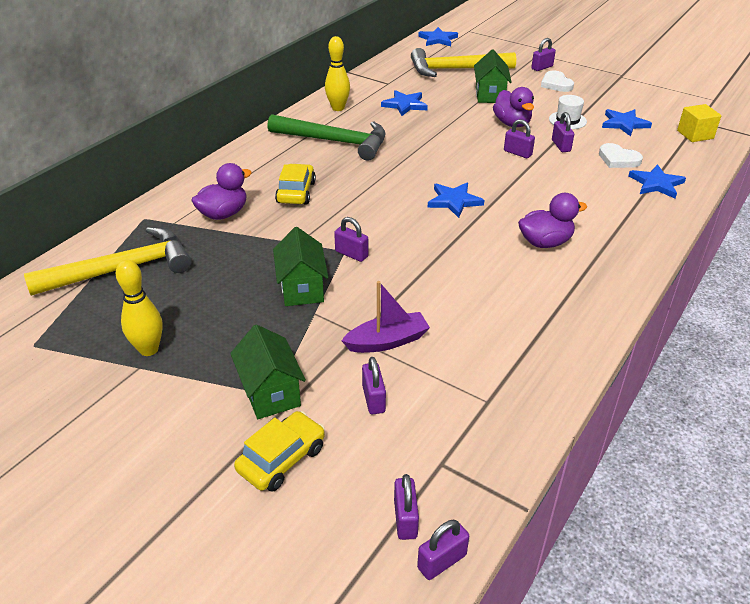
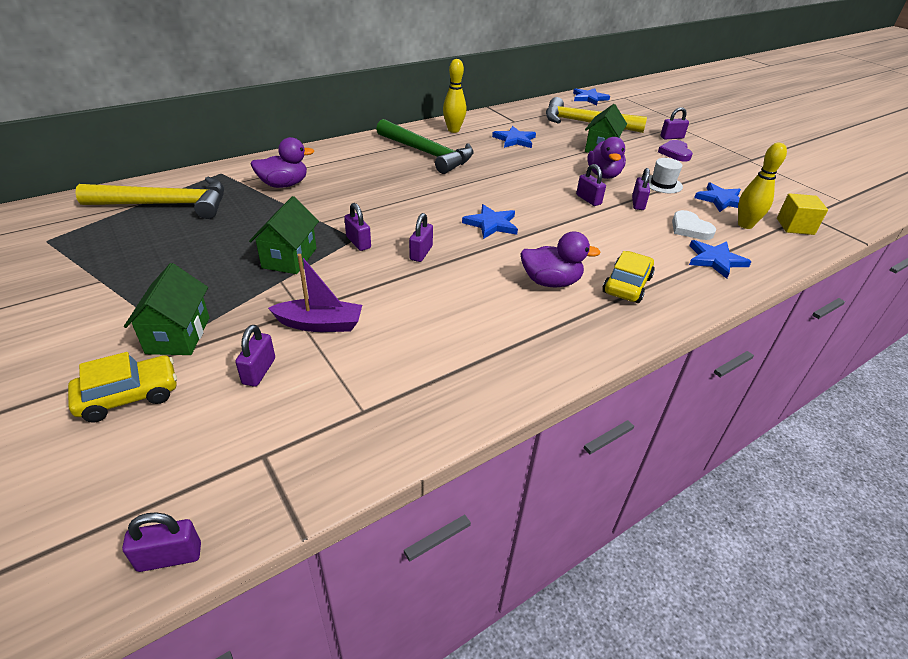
camera: 20 degrees right, 0 degrees up
yellow bowling pin [116,259,163,356] -> yellow bowling pin moved to [738,143,787,229]
yellow car [275,164,316,204] -> yellow car moved to [603,251,655,303]
purple padlock [394,474,419,540] -> purple padlock moved to [409,213,433,262]
white heart [541,71,574,92] -> purple heart [658,140,693,161]

